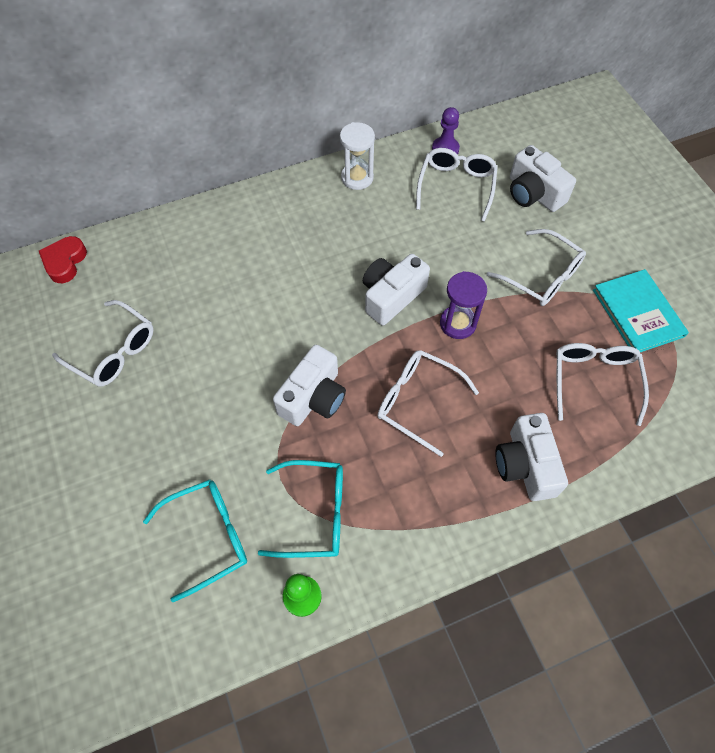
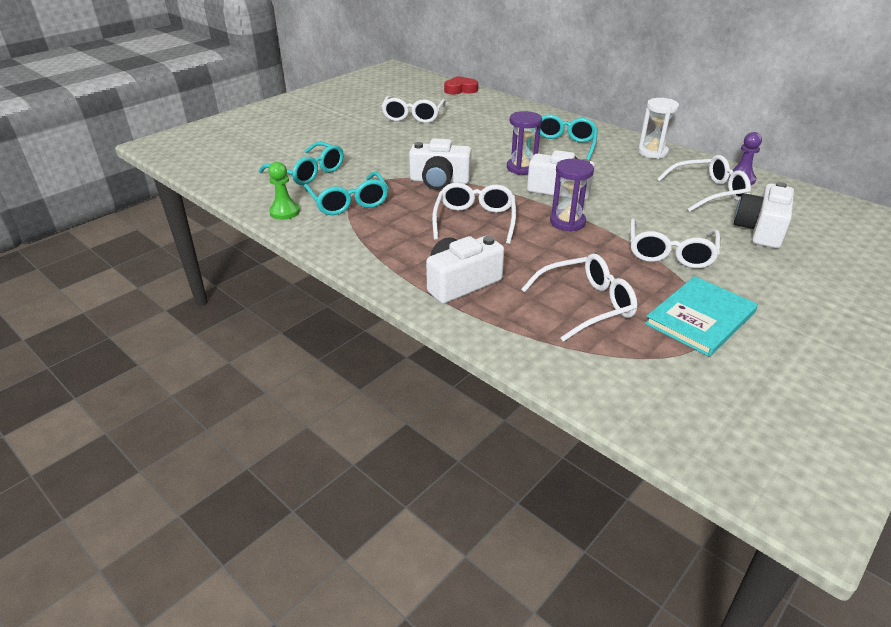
camera: 65 degrees right, 25 degrees down
none -> purple hourglass [507,111,542,175]
none -> turquoise glasses [527,114,598,160]

